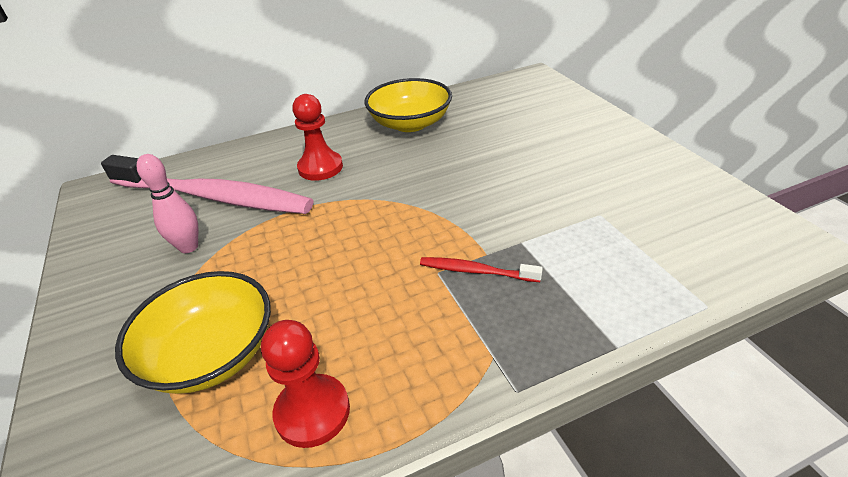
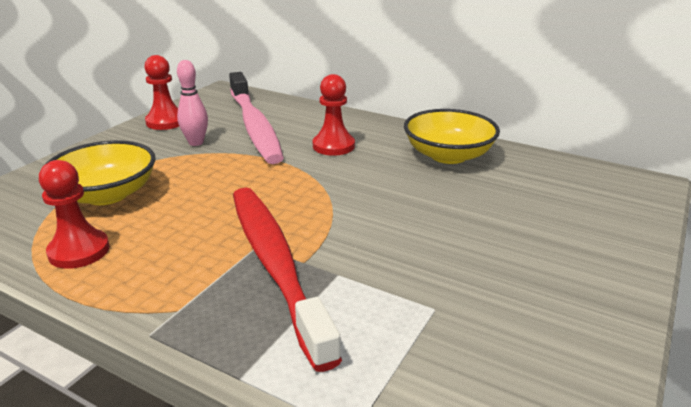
camera: 50 degrees right, 10 degrees down
red toothbrush [420,257,543,282] -> red toothbrush [233,187,342,372], size x2.40
none -> red pawn [144,55,179,130]

